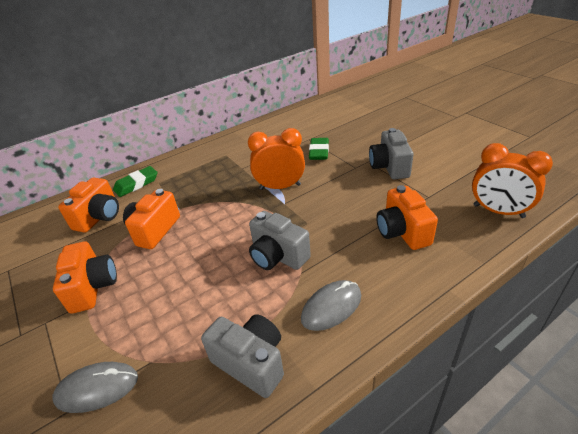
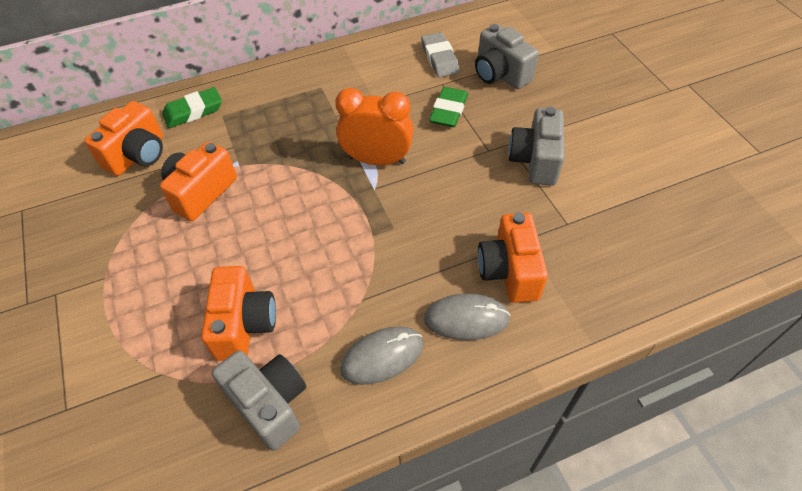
camera: 10 degrees right, 15 degrees up
orange camera [53,241,117,314] -> orange camera moved to [201,266,276,361]
grey mouse [53,362,138,413] -> grey mouse moved to [424,293,511,340]
grey camera [249,211,311,270] -> grey camera moved to [475,24,539,89]
orange clock [472,143,553,218] -> none
none -> grey eraser [421,32,460,78]

